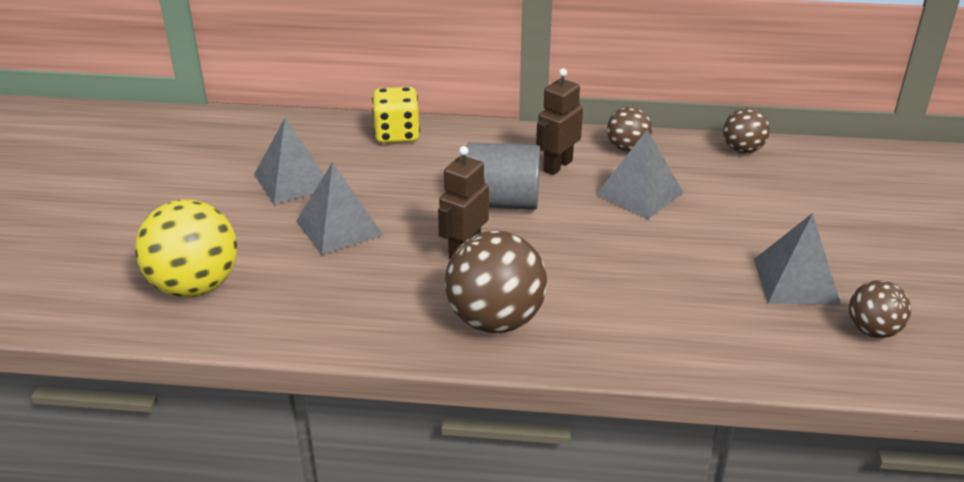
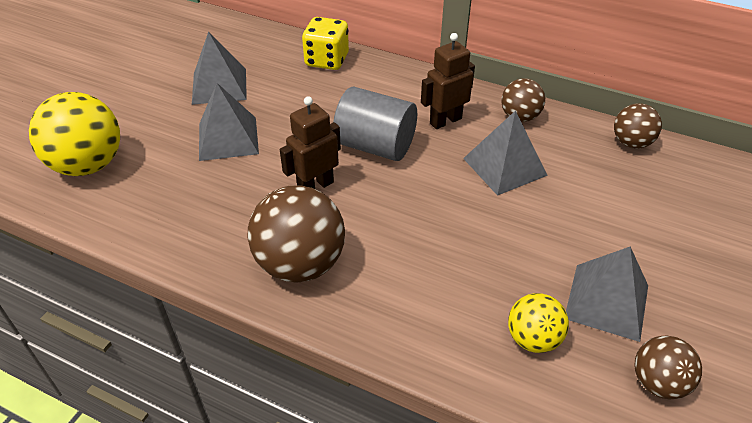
camera: 20 degrees right, 10 degrees up
none -> yellow ball [508,293,569,353]

